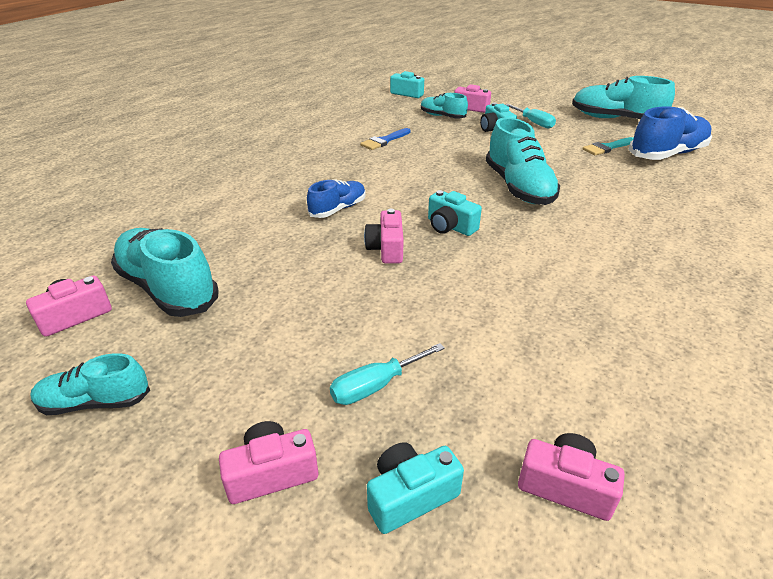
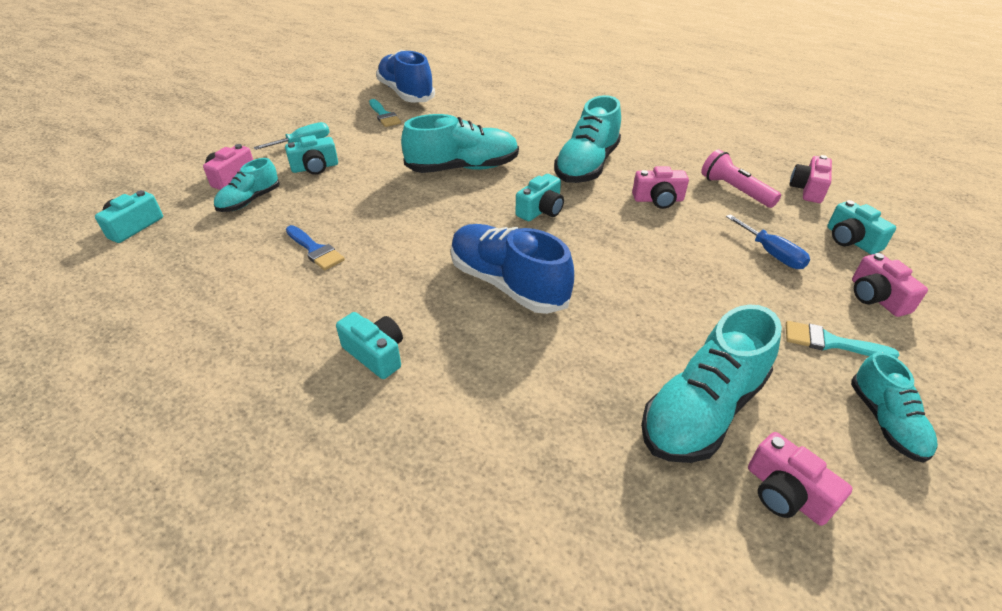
camera: 90 degrees left, 5 degrees up
blue shoe [307,179,366,218] -> blue shoe [451,224,574,314], size x1.73
turquoise screwdriver [330,343,445,405] -> blue screwdriver [726,214,810,269]
pink camera [364,209,404,264] -> pink camera moved to [632,166,689,209]
turquoise shoe [572,76,675,119] -> turquoise shoe moved to [554,95,621,183]
none -> turquoise camera [336,312,403,379]
none -> pink flashlight [701,149,781,208]
none -> turquoise brush [786,321,899,358]

